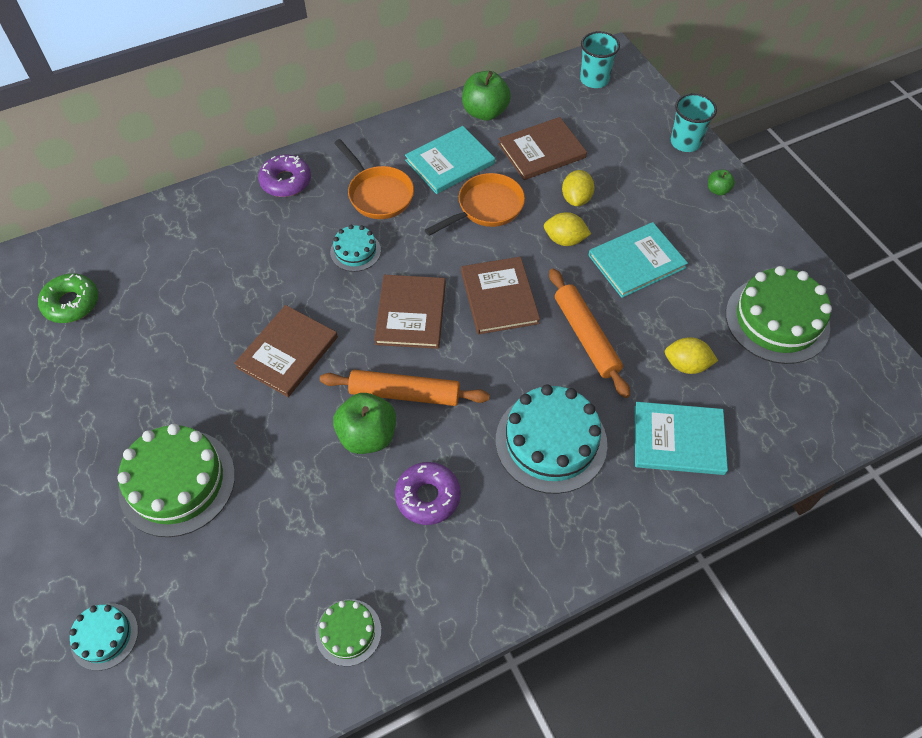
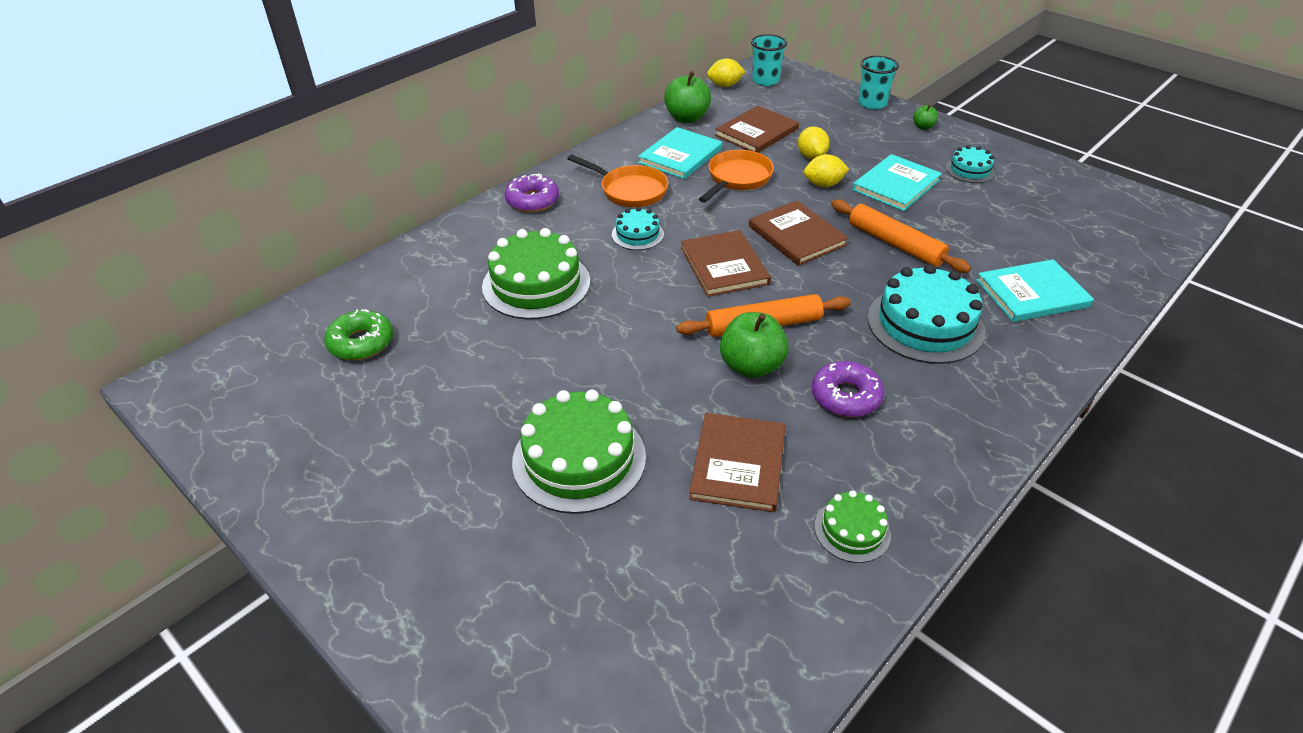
camera: 20 degrees left, 15 degrees down
turquoise cake [69,603,138,671] -> turquoise cake moved to [945,145,995,183]
brown book [234,305,338,397] -> brown book moved to [689,413,785,512]
yellow lemon [665,337,718,374] -> yellow lemon moved to [707,59,746,87]
green cake [726,266,832,364] -> green cake moved to [482,228,590,319]

